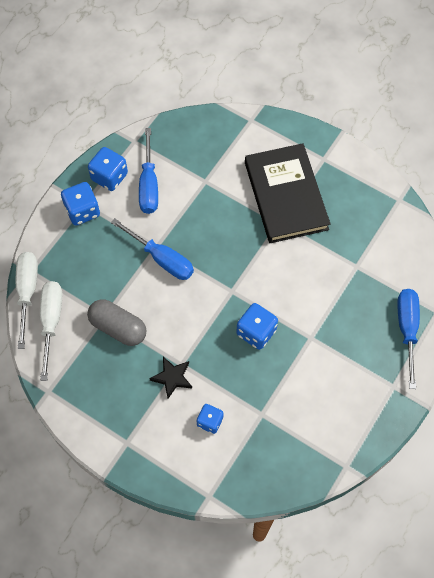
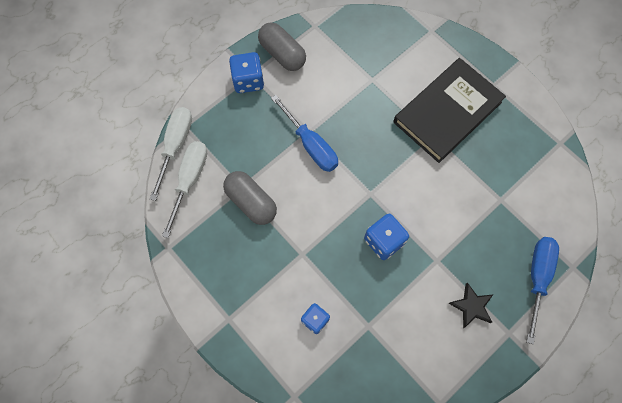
camera: 15 degrees right, 5 degrees up
blue dice [88,147,128,191] -> grey capsule [258,22,306,71]
blue screwdriver [139,128,158,214] -> none
black star [149,357,192,398] -> black star moved to [448,282,494,328]
black book [245,143,331,243] -> black book turned 45 degrees clockwise [393,58,506,163]

